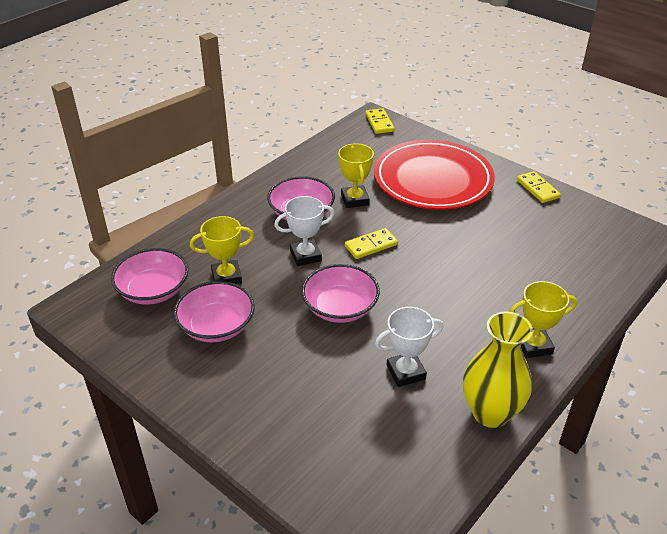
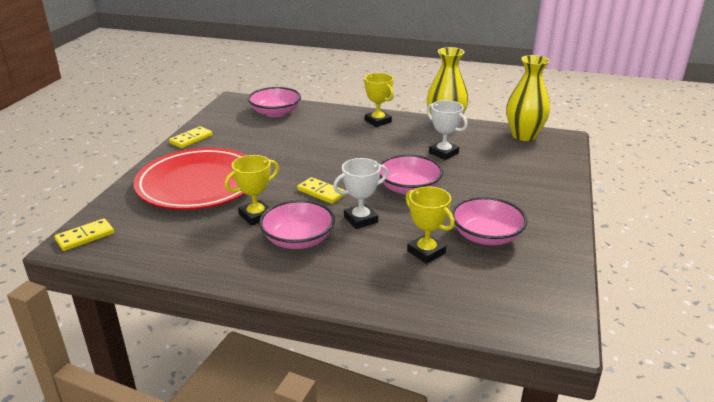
camera: 115 degrees left, 10 degrees down
pink bowl [111,248,189,305] -> pink bowl moved to [248,87,301,117]
white trophy [274,196,334,266] -> white trophy turned 75 degrees counterclockwise [333,158,388,229]
none -> yellow vase [506,55,550,141]

